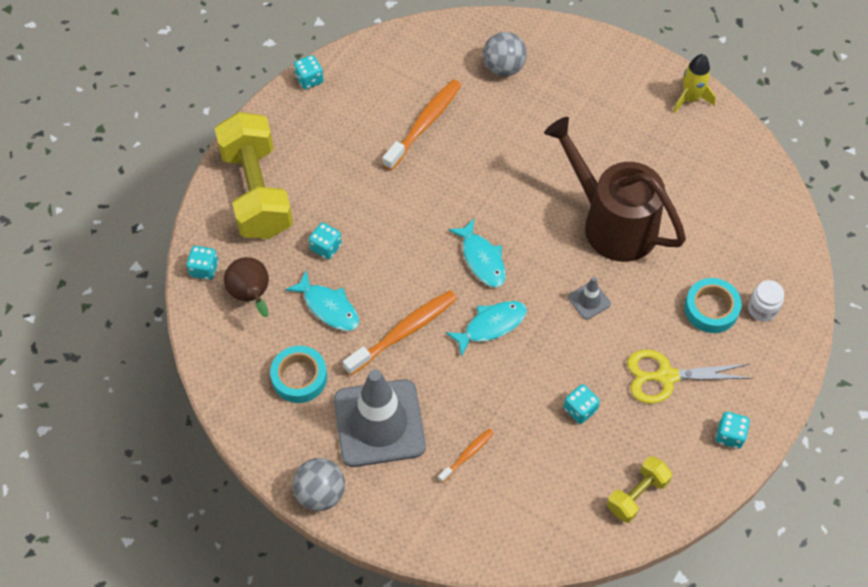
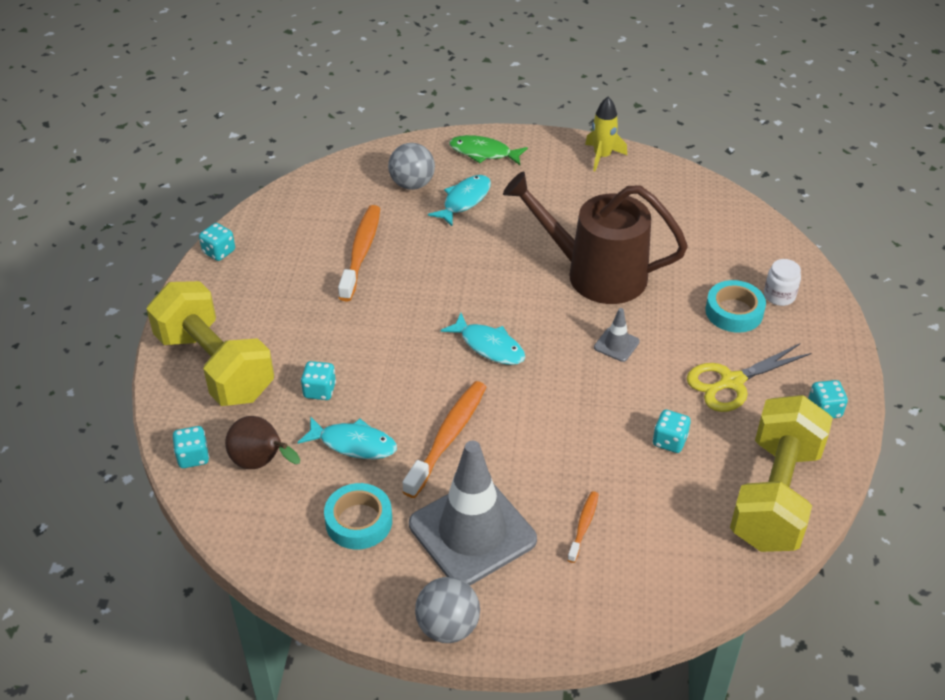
camera: 25 degrees left, 15 degrees down
turquoise fish [446,301,527,357] -> turquoise fish moved to [428,175,491,226]
yellow dumbbell [607,456,672,523] -> yellow dumbbell [730,395,833,552], size x2.03
none -> green fish [449,135,528,165]

